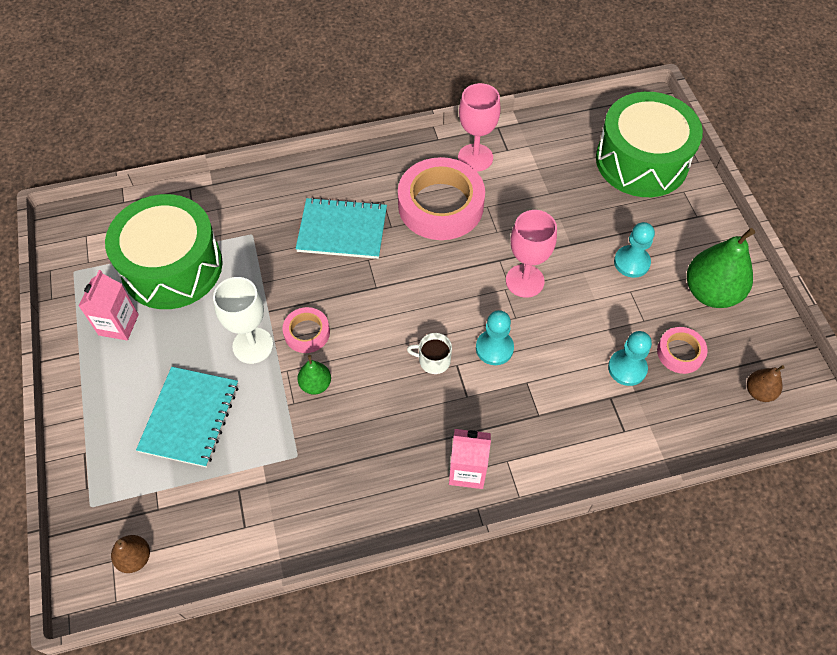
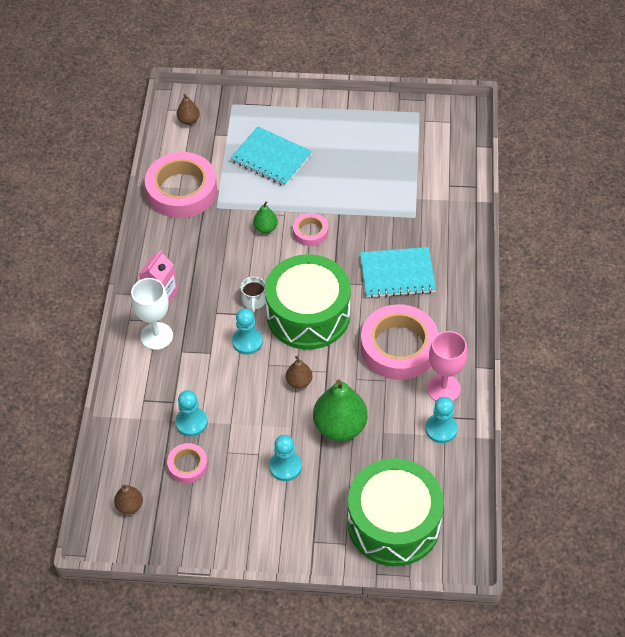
camera: 110 degrees right, 5 degrees down
pink carton [79,270,139,340] -> none
green drum [105,194,223,309] -> green drum moved to [265,254,351,350]
white goblet [213,277,273,364] -> white goblet moved to [131,278,173,350]
turquoise notebook [295,197,387,259] -> turquoise notebook turned 60 degrees clockwise [360,247,436,298]
white mug [407,333,452,374] -> white mug turned 150 degrees clockwise [240,276,266,313]
pink goblet [506,210,557,298] -> brown pear [286,356,312,389]
green pear [687,228,755,308] -> green pear moved to [313,380,368,441]
none -> pink tape [145,152,217,218]
none -> turquoise pawn [425,397,458,443]

